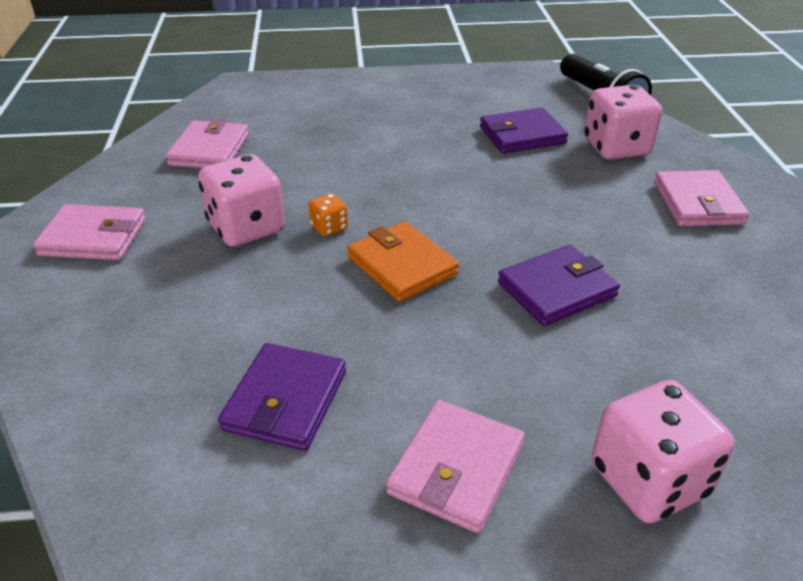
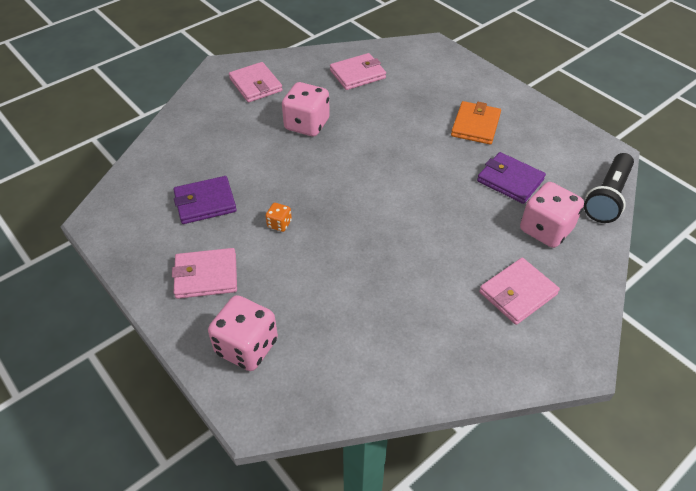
camera: 55 degrees right, 10 degrees up
orange dice [309,193,348,236] -> orange dice moved to [266,203,292,232]
orange wallet [347,221,459,302] -> orange wallet moved to [451,101,501,145]
purple wallet [498,245,620,326] -> none

